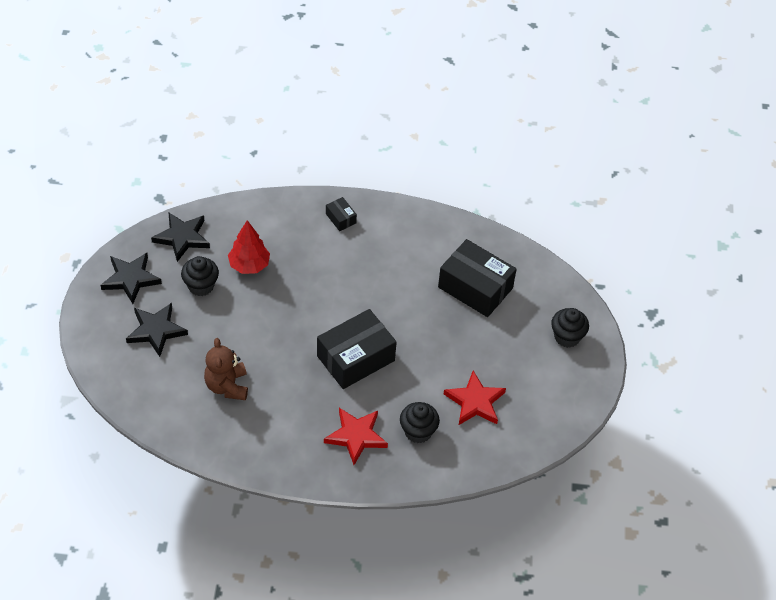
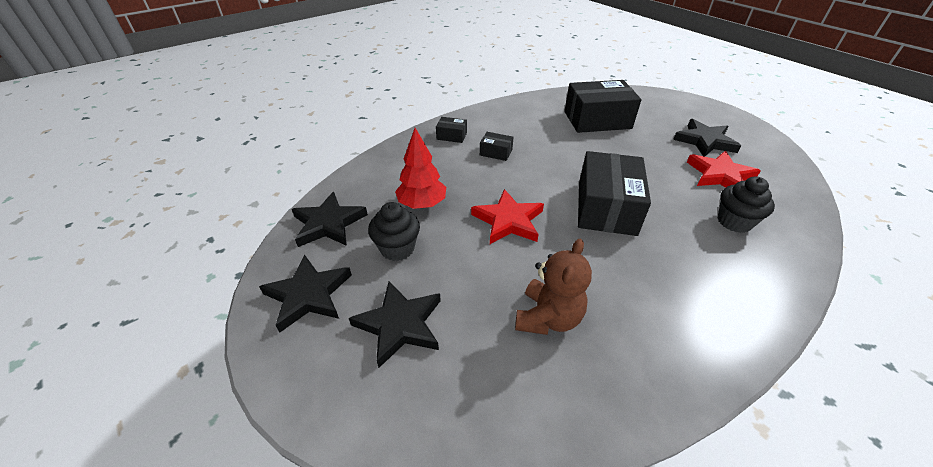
camera: 40 degrees left, 10 degrees down
brown teddy bear [204,338,248,400] -> brown teddy bear turned 105 degrees counterclockwise [515,238,592,335]
red star [324,408,388,465] -> red star moved to [471,189,544,244]
black cupcake [551,308,589,348] -> none
none -> black box [480,132,513,161]
none -> black star [673,119,741,157]

